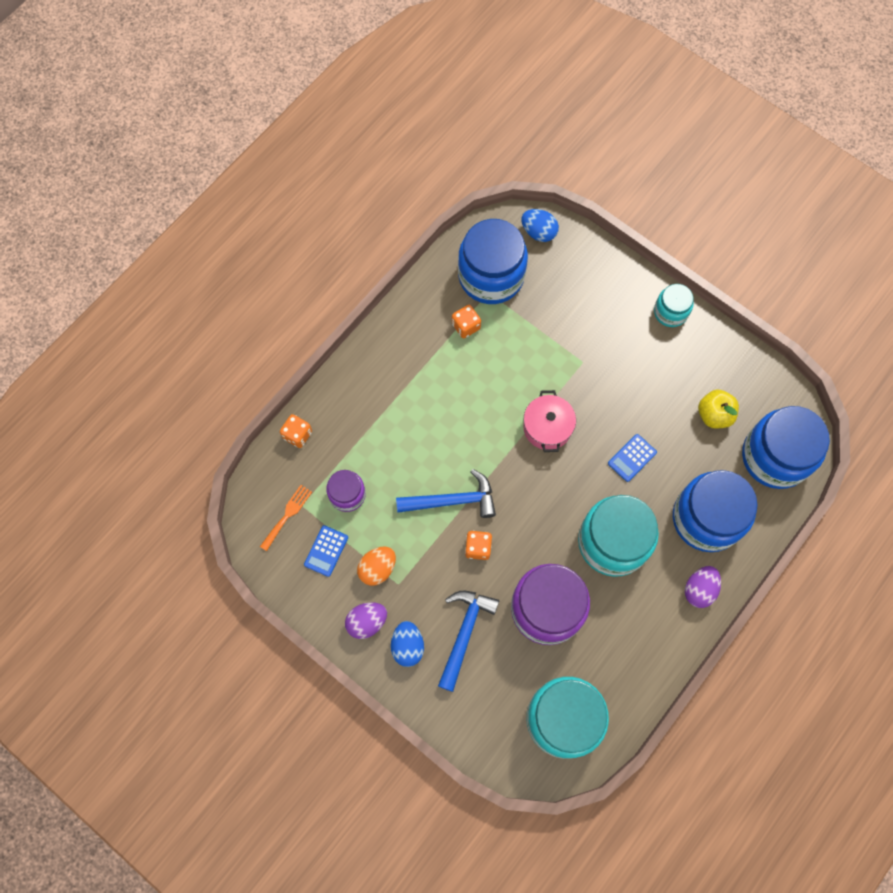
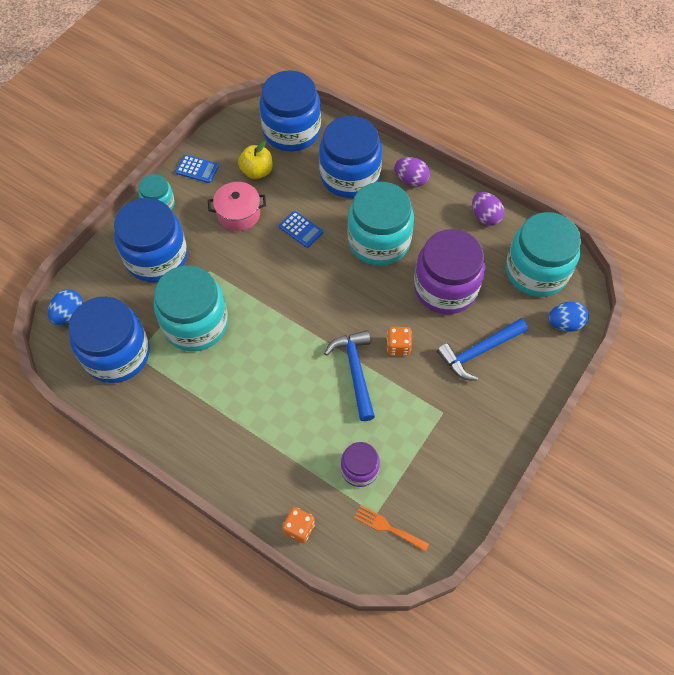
camera: 95 degrees left, 10 degrees down
blue calculator [304,525,348,577] -> blue calculator moved to [175,155,219,183]
purple egg [345,602,387,639] -> purple egg moved to [472,192,505,226]
orange egg [357,547,396,586] -> none
blue egg [391,621,424,667] -> blue egg moved to [548,301,589,332]
blue hammer [438,590,499,692] -> blue hammer turned 45 degrees counterclockwise [437,318,528,381]
orange dice [452,305,481,338] -> none
pink pot [523,390,576,452] -> pink pot moved to [208,182,266,231]
none -> blue jar [114,198,187,282]
none -> turquoise jar [154,265,228,351]

